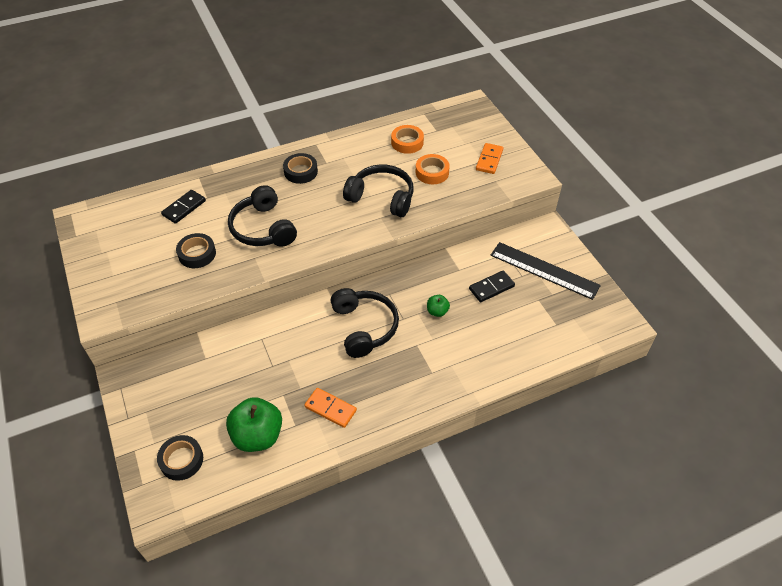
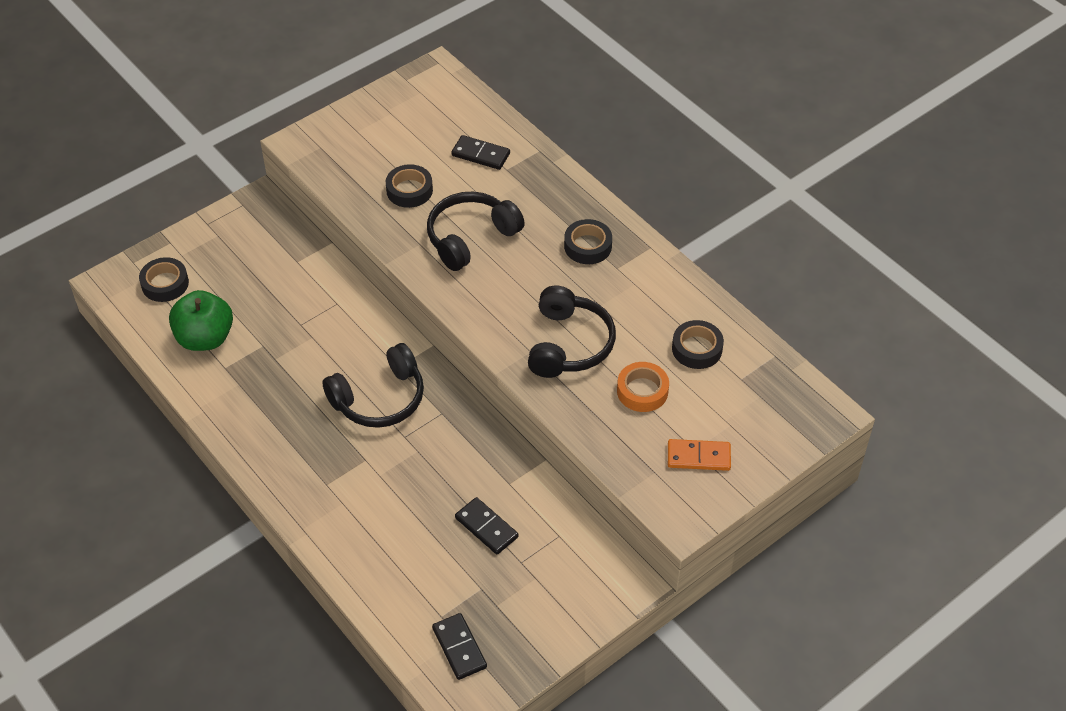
camera: 75 degrees right, 0 degrees up
orange domino [304,388,357,428] -> none
orange tape [391,125,424,154] -> black tape [672,320,724,369]
green apple [427,295,450,317] -> none
black ruler [491,242,601,300] -> none
none -> black domino [432,613,487,680]

